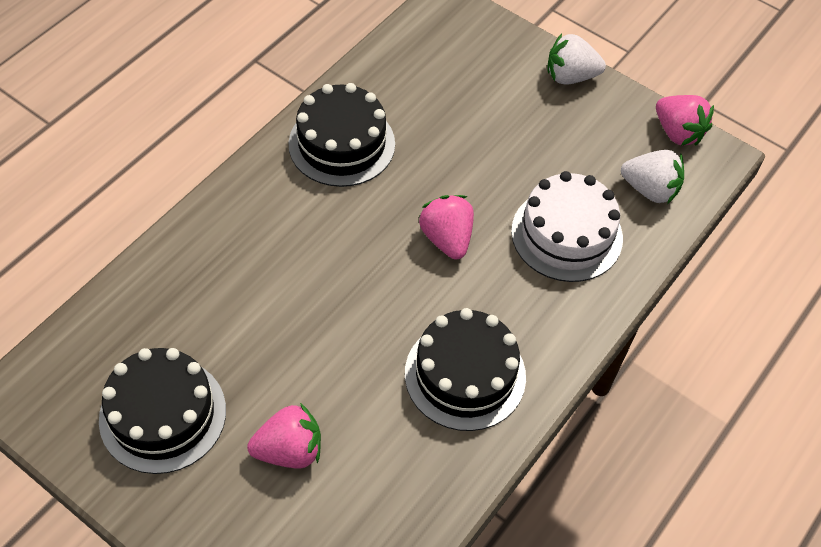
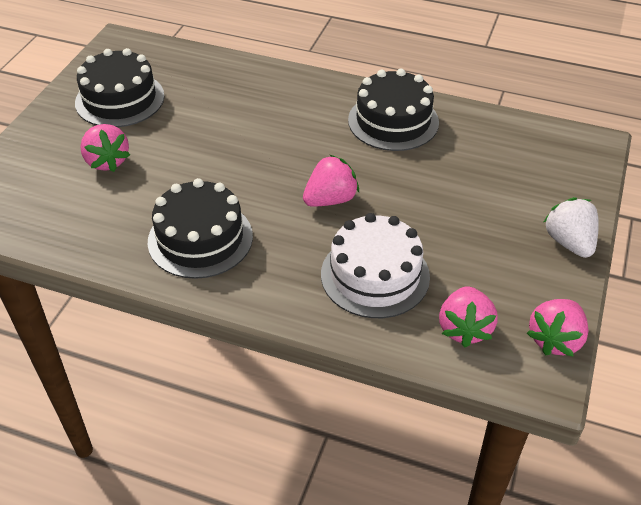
camera: 75 degrees right, 10 degrees down
white strawberry [621,150,684,204] -> pink strawberry [439,286,498,347]

